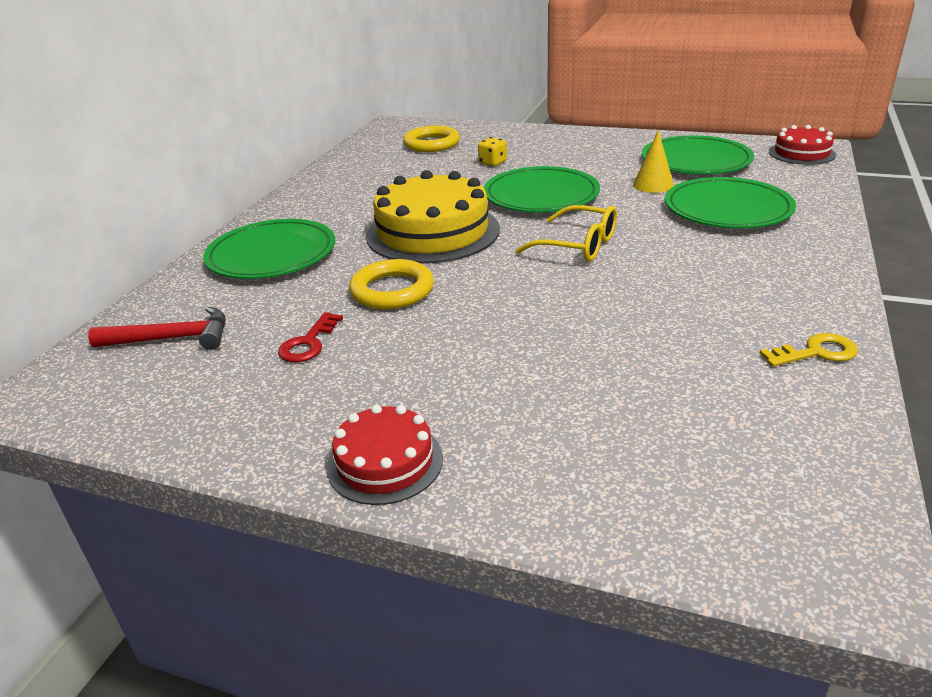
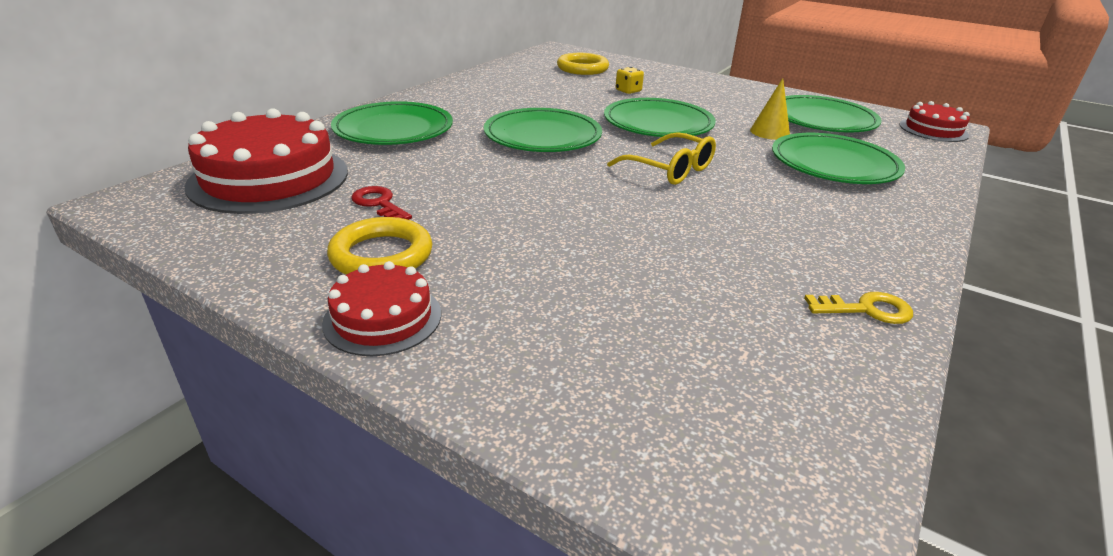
camera: 10 degrees right, 0 degrees up
red hammer [88,307,225,350] -> red cake [185,108,348,214]
red key [278,312,343,362] -> red key turned 105 degrees clockwise [351,186,412,220]
yellow ring [349,259,434,309] -> yellow ring moved to [327,217,432,275]
yellow cake [366,170,500,264] -> green plate [484,108,602,152]

